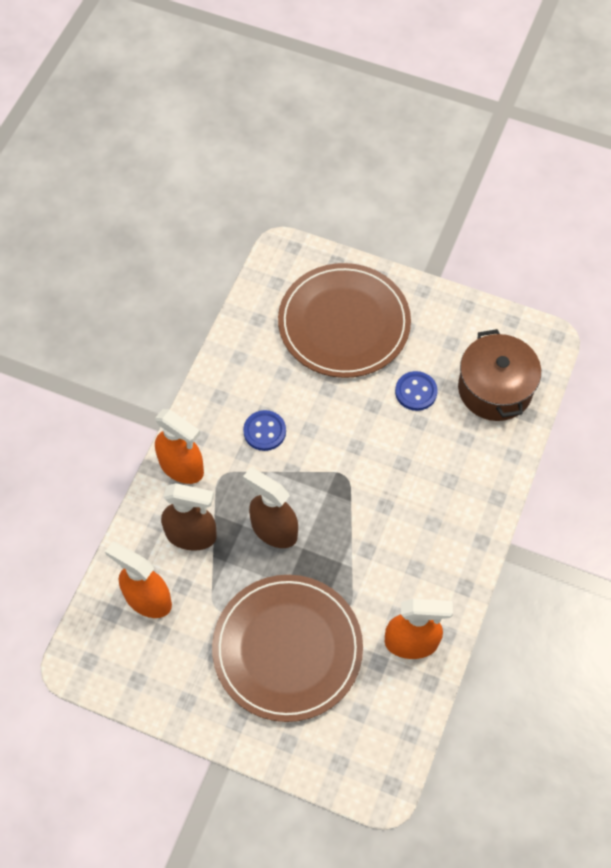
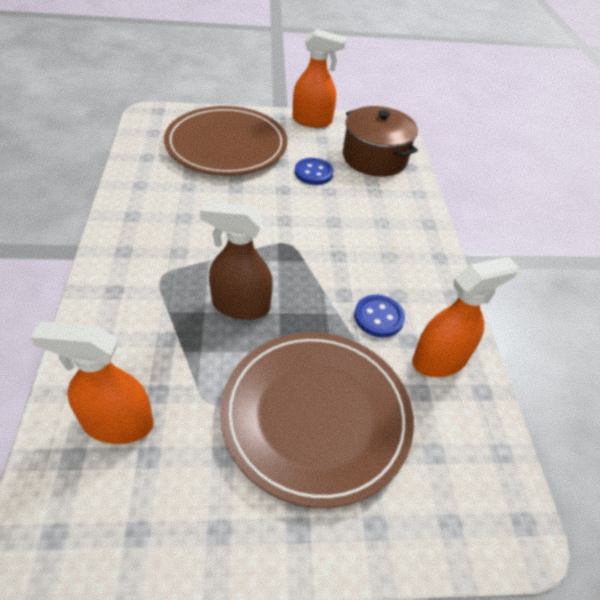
camera: 30 degrees left, 15 degrees down
orange spray bottle [155,409,204,484] -> orange spray bottle moved to [293,29,346,128]
brown spray bottle [161,483,217,551] -> none
blue button [243,410,286,451] -> blue button moved to [354,295,405,338]

